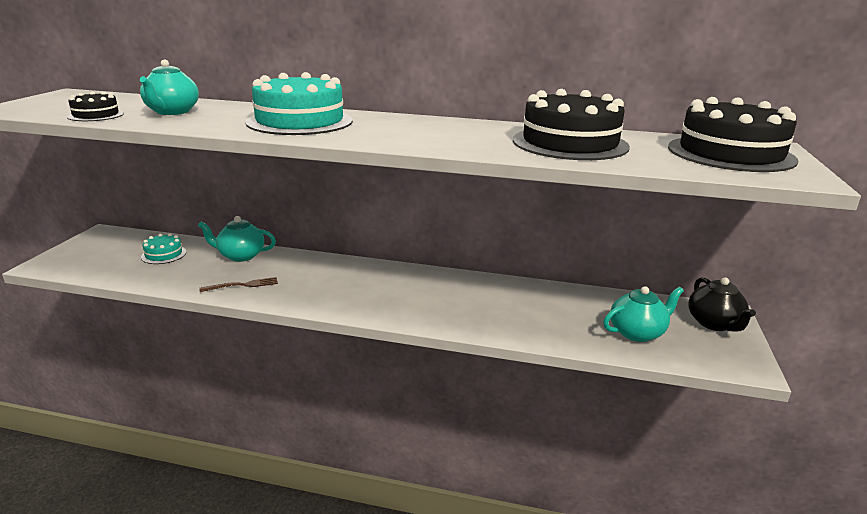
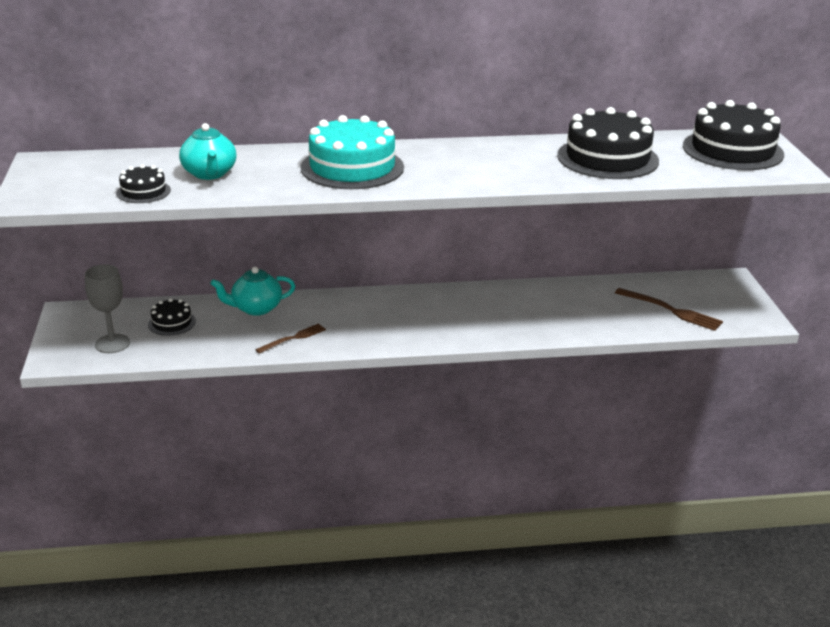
camera: 20 degrees left, 5 degrees up
turquoise cake [141,233,186,264] -> black cake [148,298,196,336]
turquoise teapot [603,286,684,342] -> brown fork [615,288,723,331]
black teapot [688,277,756,332] -> none
none -> grey goblet [85,264,130,353]

